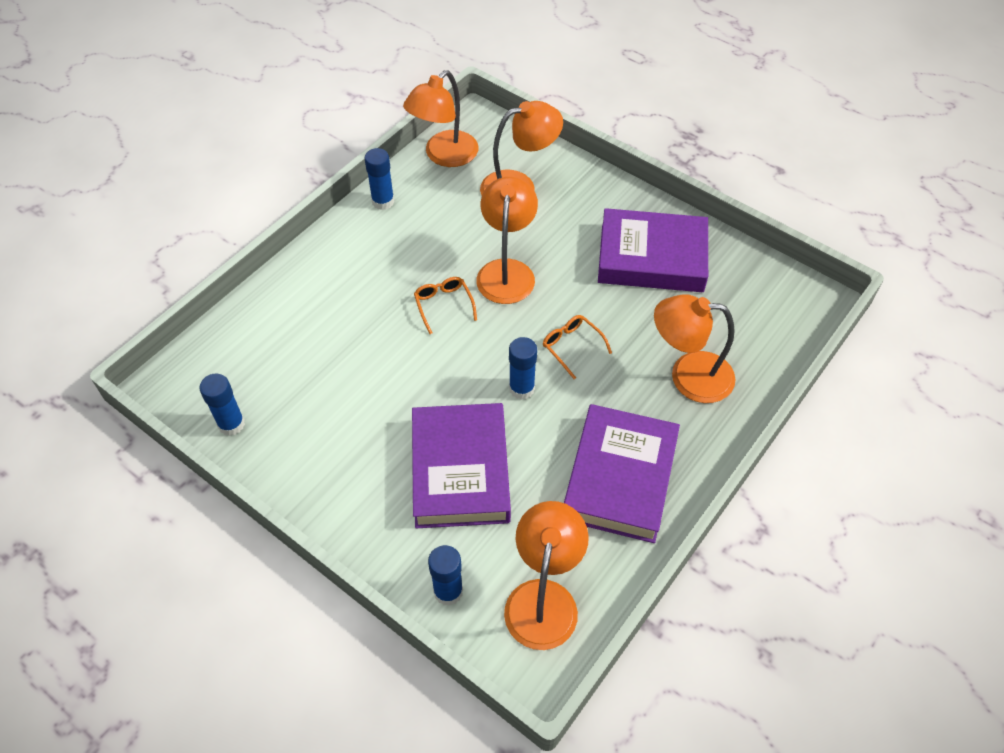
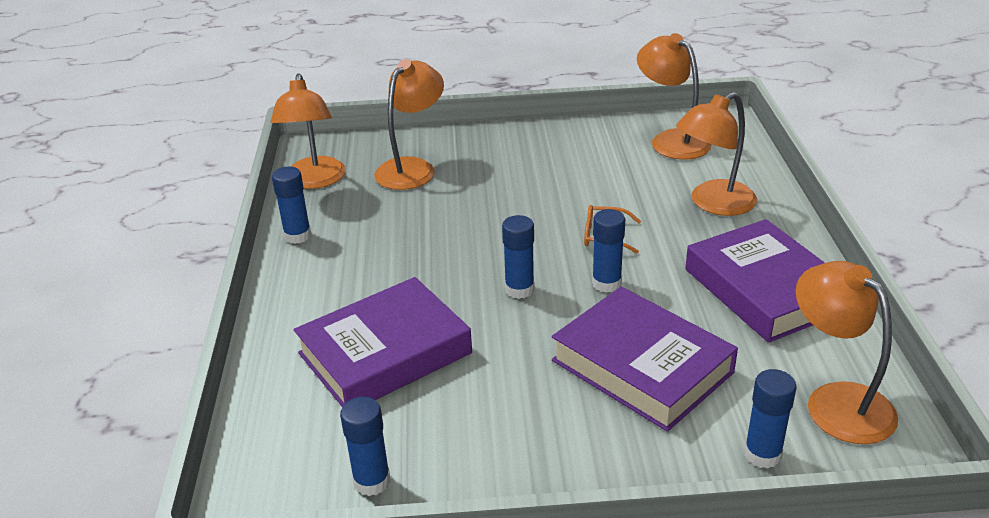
camera: 40 degrees left, 20 degrees down
orange glasses [414,277,477,334] -> none
orange lamp [476,177,538,304] -> orange lamp moved to [637,33,711,160]
purple book [598,208,708,292] -> purple book moved to [294,277,472,407]
none -> blue glue stick [502,215,535,299]

